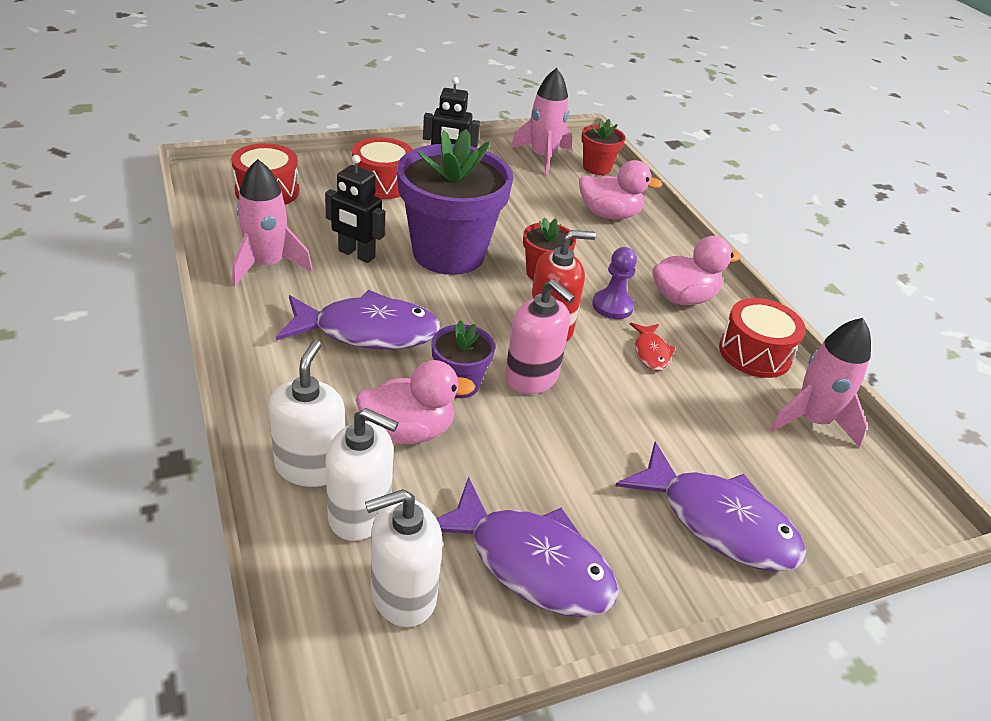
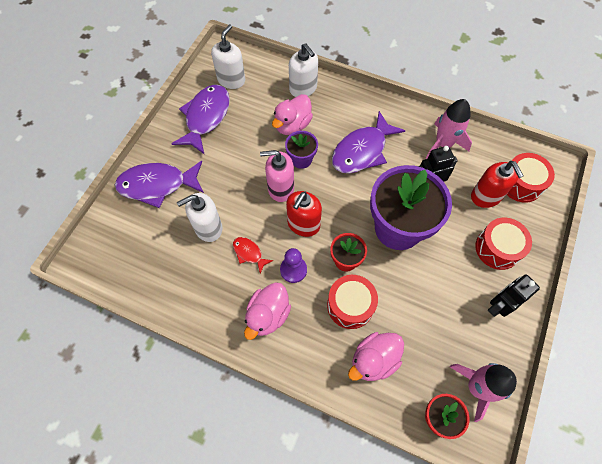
camera: 140 degrees right, 25 degrees up
white soap dispenser [326,408,398,541] -> white soap dispenser moved to [177,193,222,242]
purple fish [436,477,619,617] -> purple fish turned 120 degrees clockwise [171,85,230,155]
red drum [719,298,806,378] -> red drum moved to [327,275,378,329]
pink rocket [770,318,871,448] -> none
none -> red soap dispenser [471,161,524,208]

